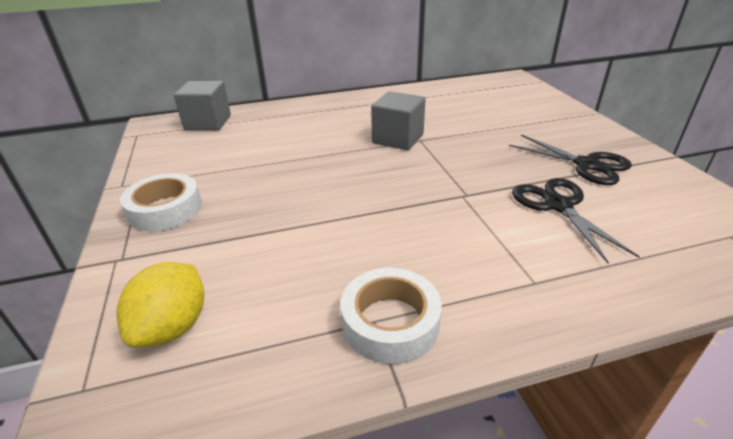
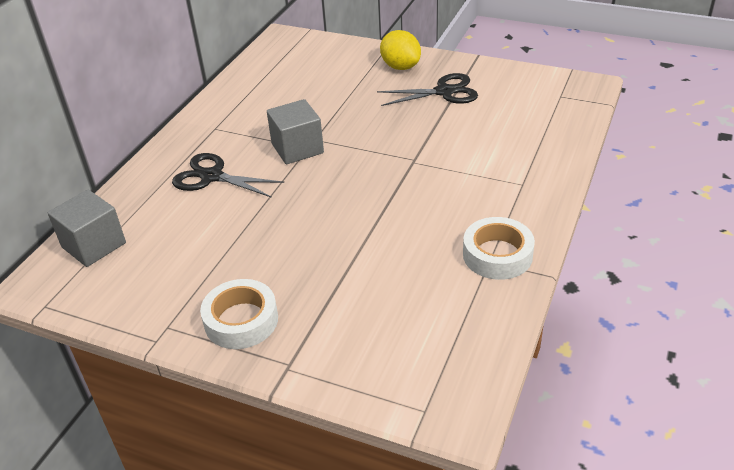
camera: 50 degrees left, 5 degrees up
yellow lemon [117,262,204,347] -> yellow lemon moved to [380,30,421,70]
black scissors [512,178,640,264] -> black scissors moved to [172,153,284,198]

